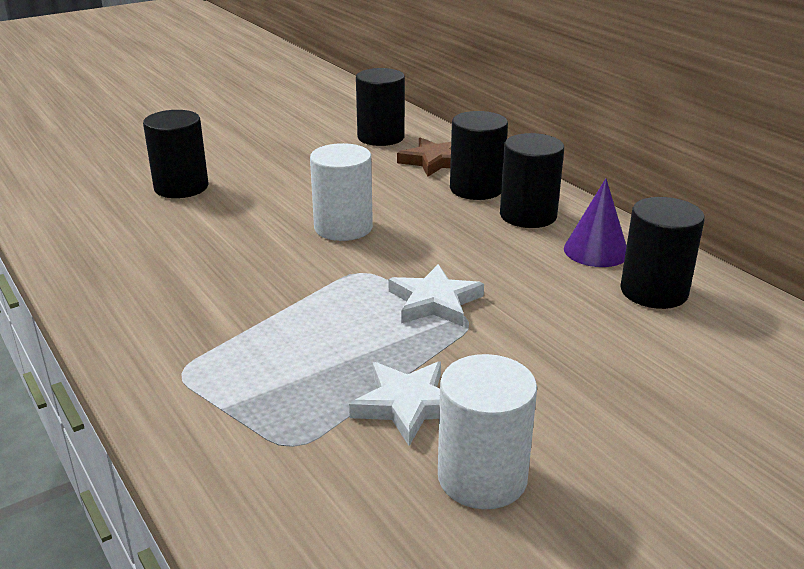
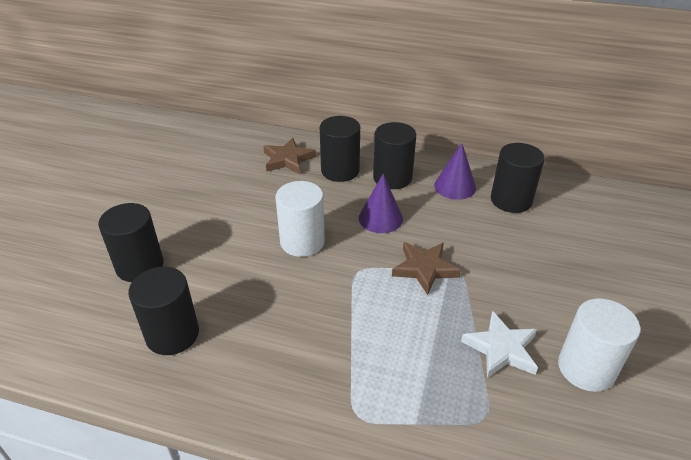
camera: 40 degrees left, 10 degrees up
black cylinder [356,68,405,146] -> black cylinder moved to [128,267,199,355]
white star [389,264,484,326] -> brown star [392,242,461,295]
none -> purple cone [359,174,403,233]

